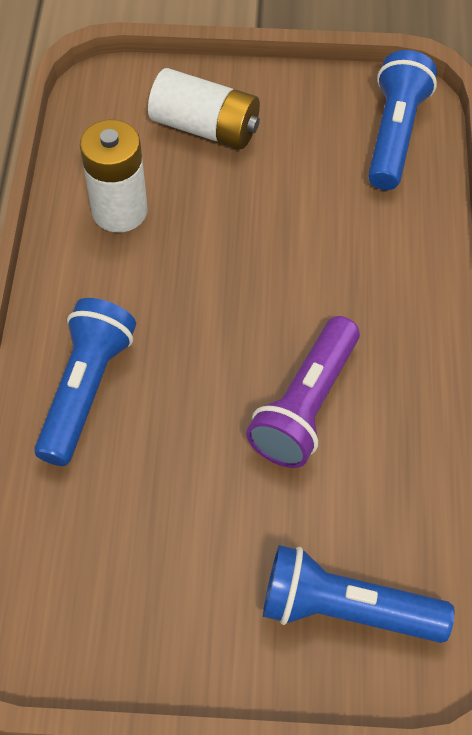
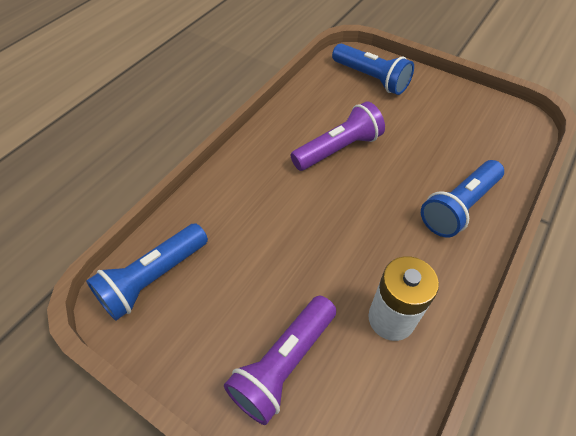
camera: 150 degrees left, 5 degrees down
white battery [148,68,260,149] -> purple flashlight [224,296,336,425]

